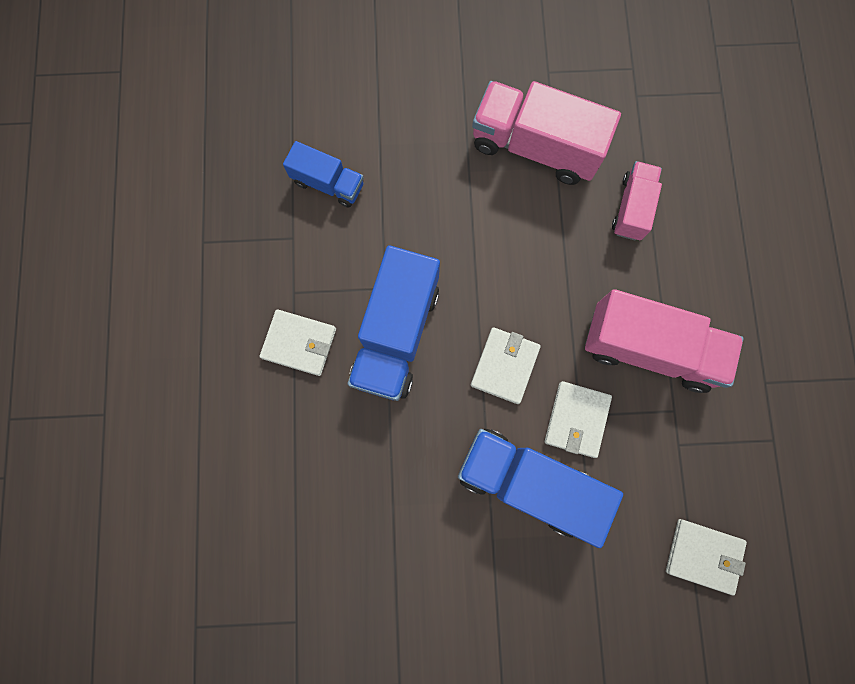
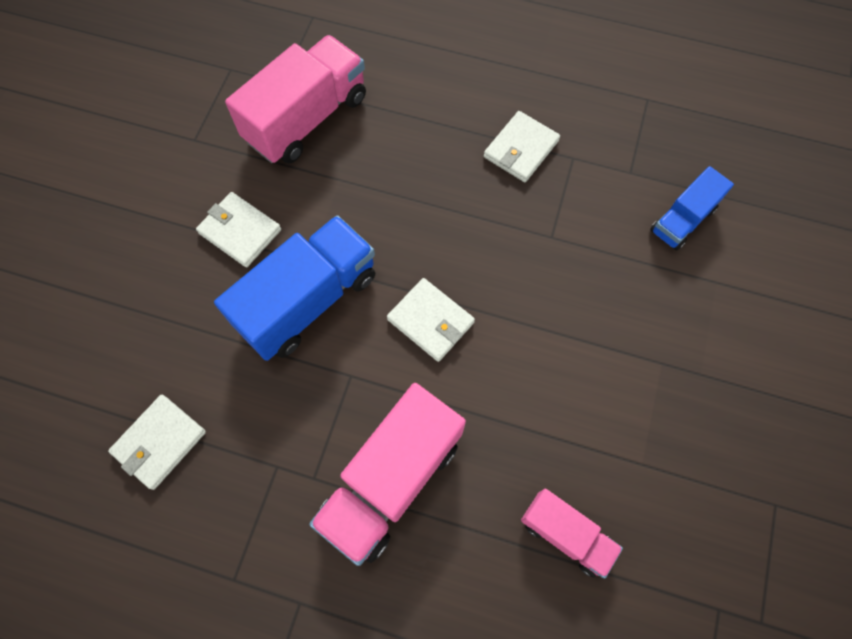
camera: 110 degrees right, 10 degrees down
blue truck [348,245,440,401] -> none
pink truck [472,81,621,185] -> pink truck moved to [225,35,366,164]
white wallet [544,381,612,458] -> white wallet moved to [196,192,281,267]

